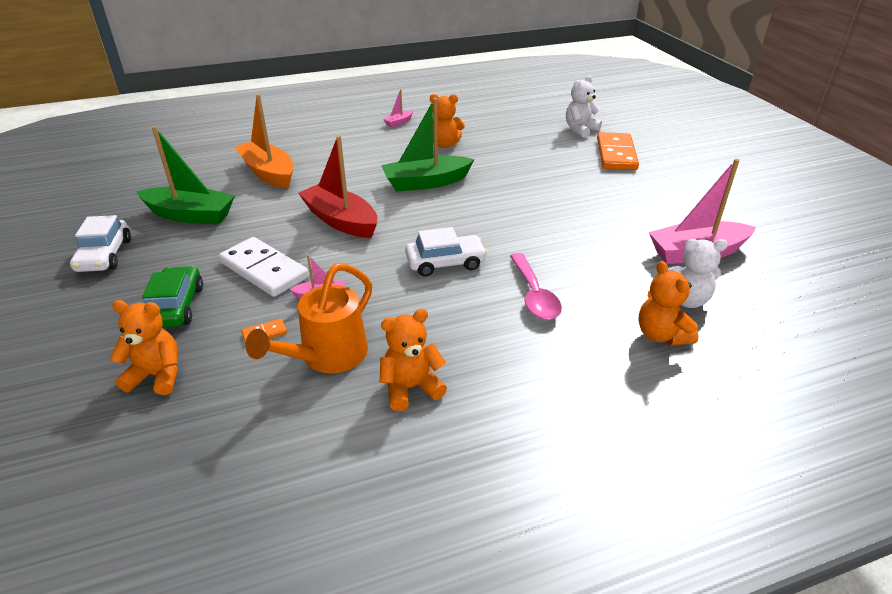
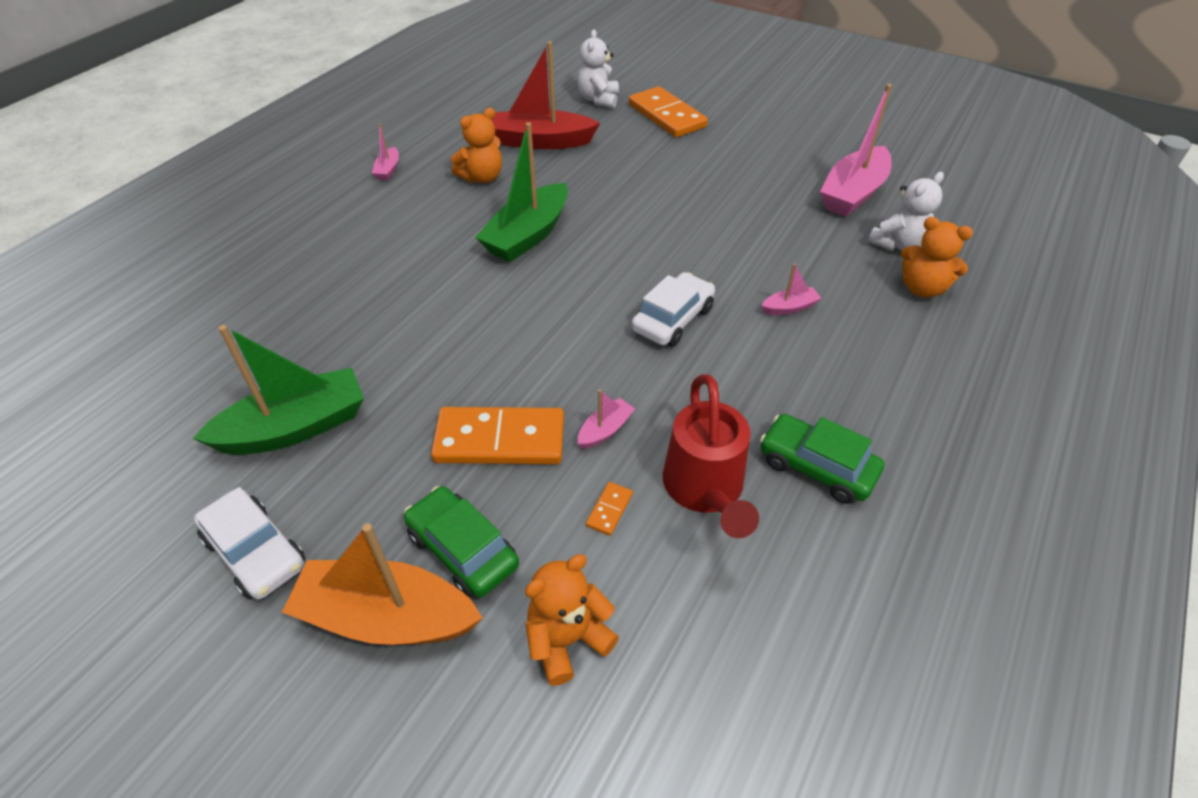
camera: 40 degrees left, 10 degrees up
white domino [219,237,309,297] -> orange domino [431,407,564,464]
orange boat [234,94,293,188] -> orange boat moved to [282,523,483,645]
orange watering can [245,263,372,373] -> red watering can [663,374,759,538]
red boat [298,136,378,238] -> red boat moved to [492,41,600,149]
orange teddy bear [380,309,447,411] -> green car [760,414,884,504]
pink spoon [510,253,562,320] -> pink boat [761,263,822,315]

